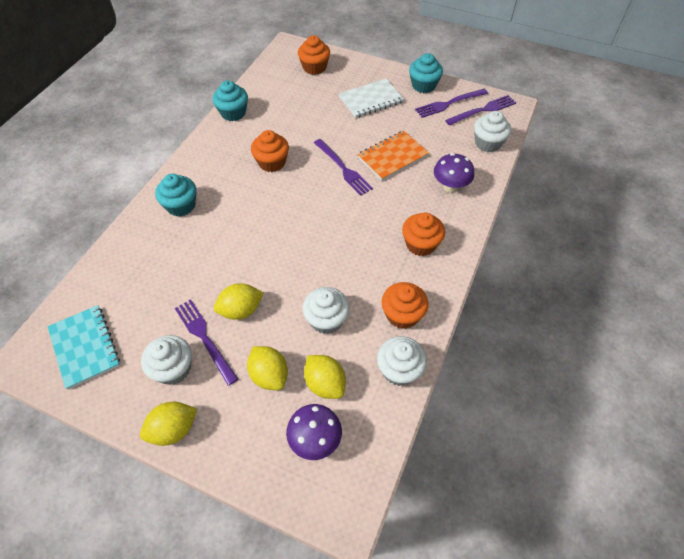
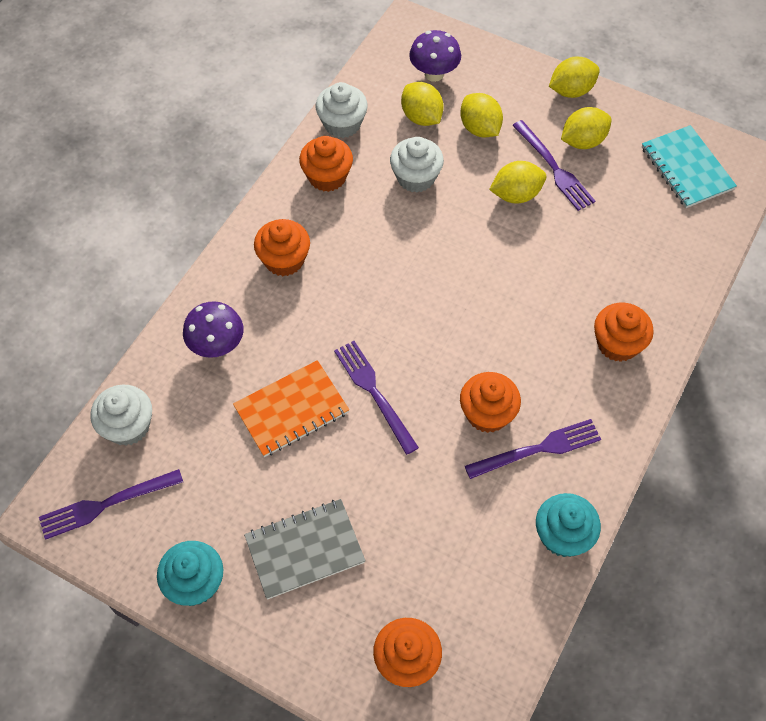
camera: 175 degrees left, 5 degrees up
white cupcake [141,335,192,385] -> yellow lemon [561,107,612,149]
turquoise cupcake [155,174,197,216] -> orange cupcake [594,303,654,362]
white notebook [339,79,404,118] -> grey notebook [244,499,366,599]
purple fork [415,89,488,118] -> purple fork moved to [465,419,601,479]

